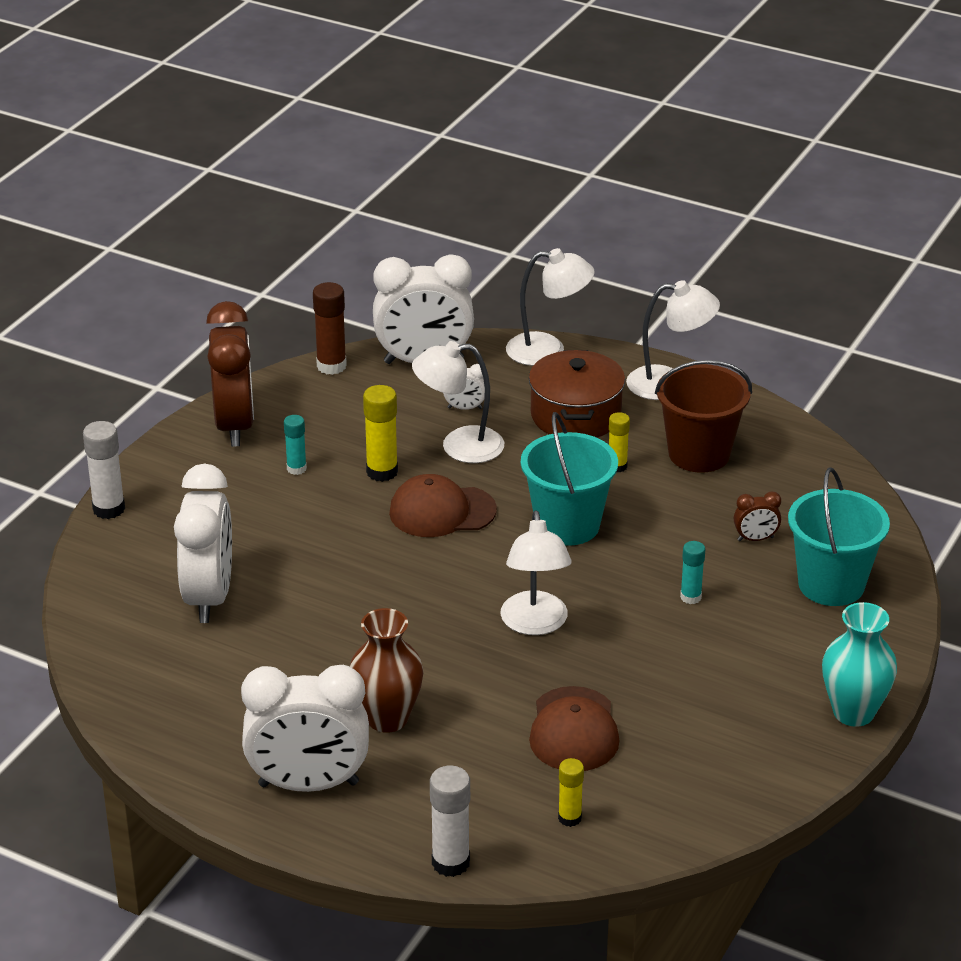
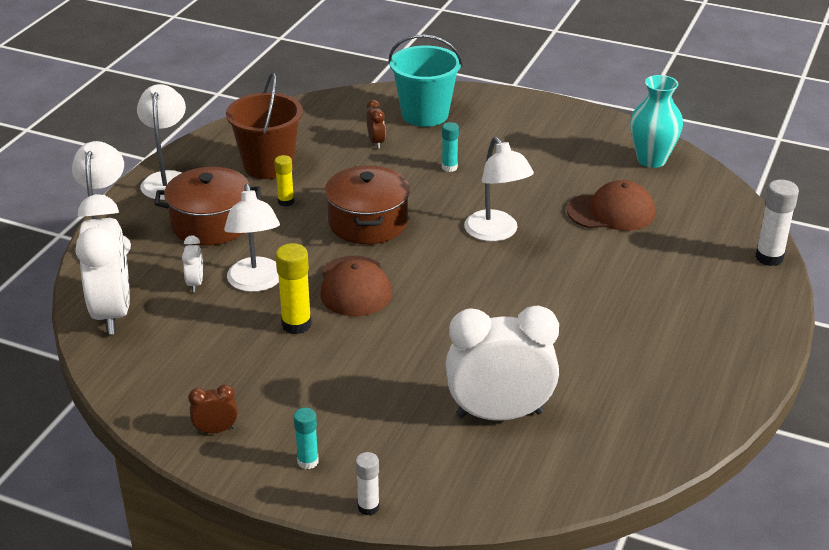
camera: 95 degrees left, 0 degrees up
white glue stick [83,421,125,519] -> white glue stick [356,452,380,515], size x0.63
brown clock [206,301,254,447] -> brown clock [188,384,238,434], size x0.42
white clock [241,665,369,792] -> none
turquoise glue stick [284,415,307,475] -> turquoise glue stick moved to [294,408,319,469]
brown glue stick [313,282,347,375] -> none
brown vase [350,608,424,733] -> none
white lamp [500,510,571,635] -> white lamp turned 75 degrees clockwise [464,137,534,241]
turquoise bucket [521,412,618,546] -> brown pot [324,166,410,244]
yellow glue stick [558,758,584,827] -> none
turquoise vase [822,602,897,727] -> turquoise vase moved to [630,75,683,168]

